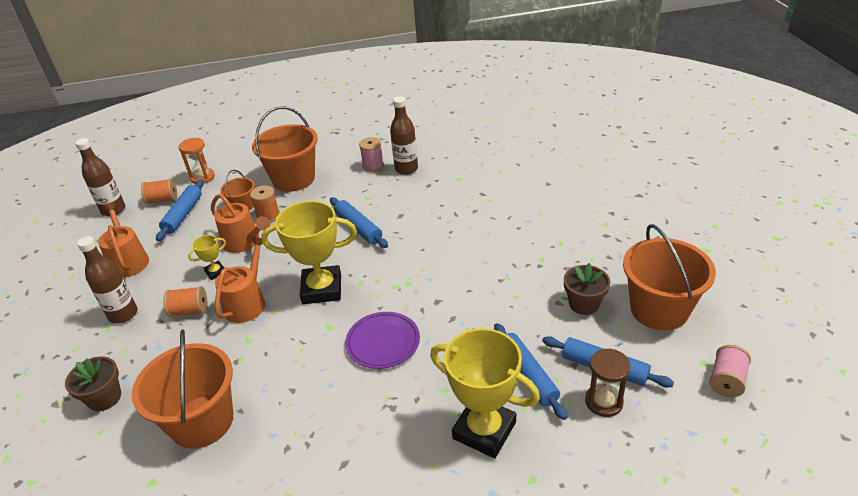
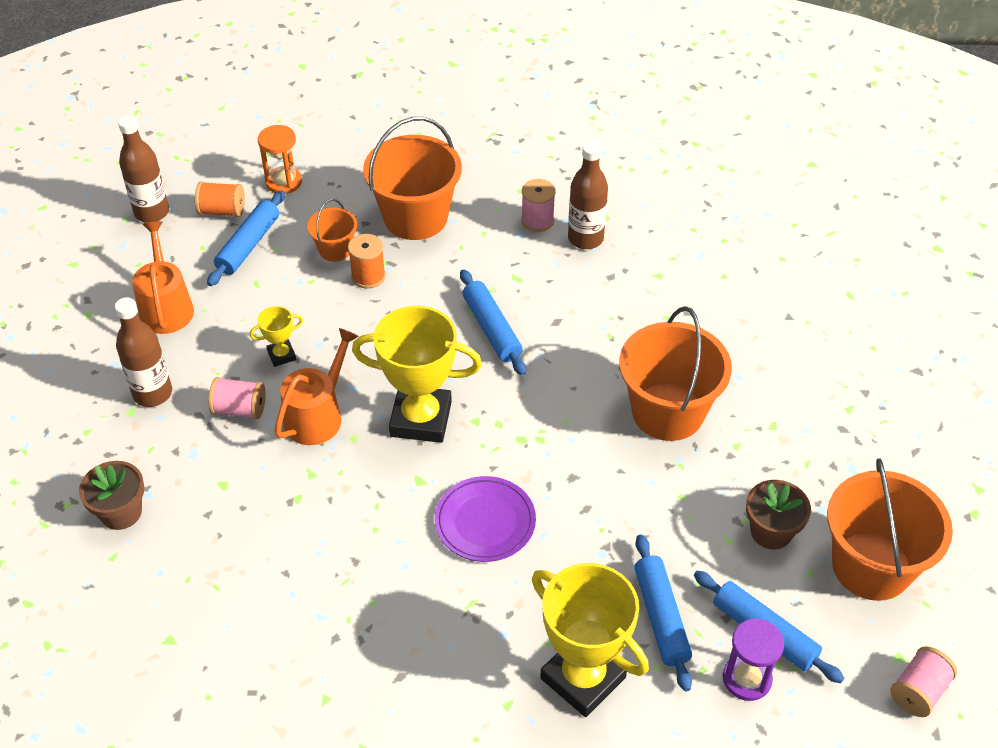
camera: 10 degrees right, 10 degrees up
orange bucket [132,329,233,449] -> orange bucket moved to [619,306,732,441]
orange spool [163,286,207,317] -> pink spool [208,377,266,420]
orange watering can [211,194,270,253] -> none
brown hourglass [585,348,631,417] -> purple hourglass [723,619,784,701]

